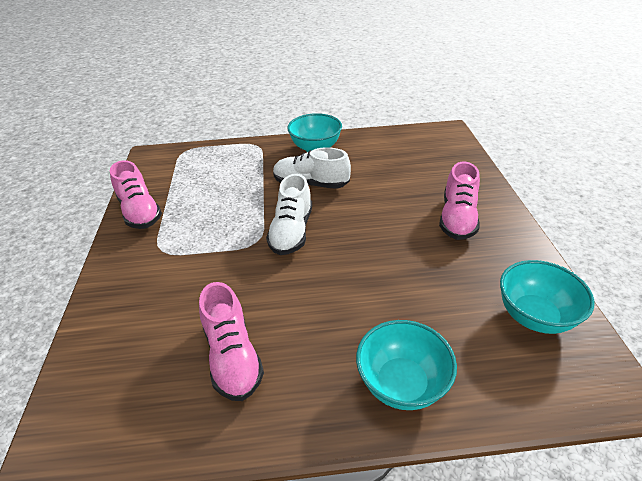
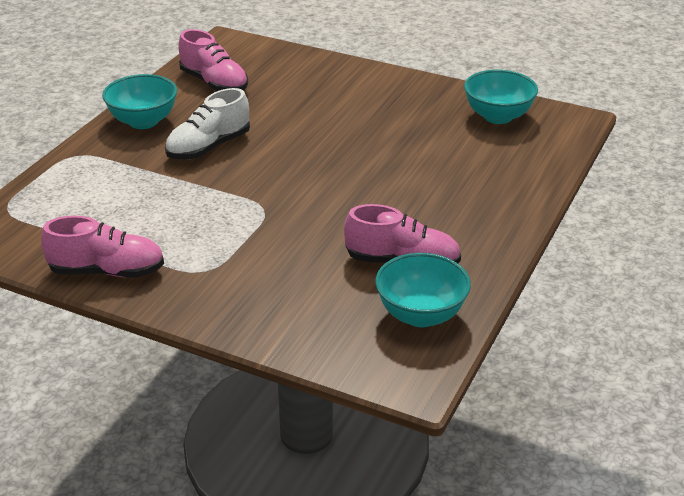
camera: 60 degrees left, 5 degrees down
white shoe [266,174,312,255] -> none
turquoise bowl [356,320,457,410] -> turquoise bowl moved to [375,253,471,327]
pink shoe [439,162,480,240] -> pink shoe moved to [178,29,248,91]

